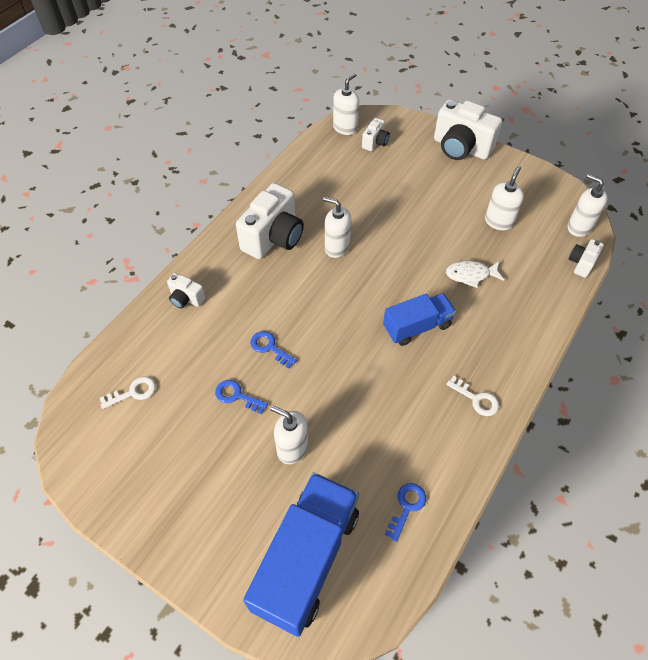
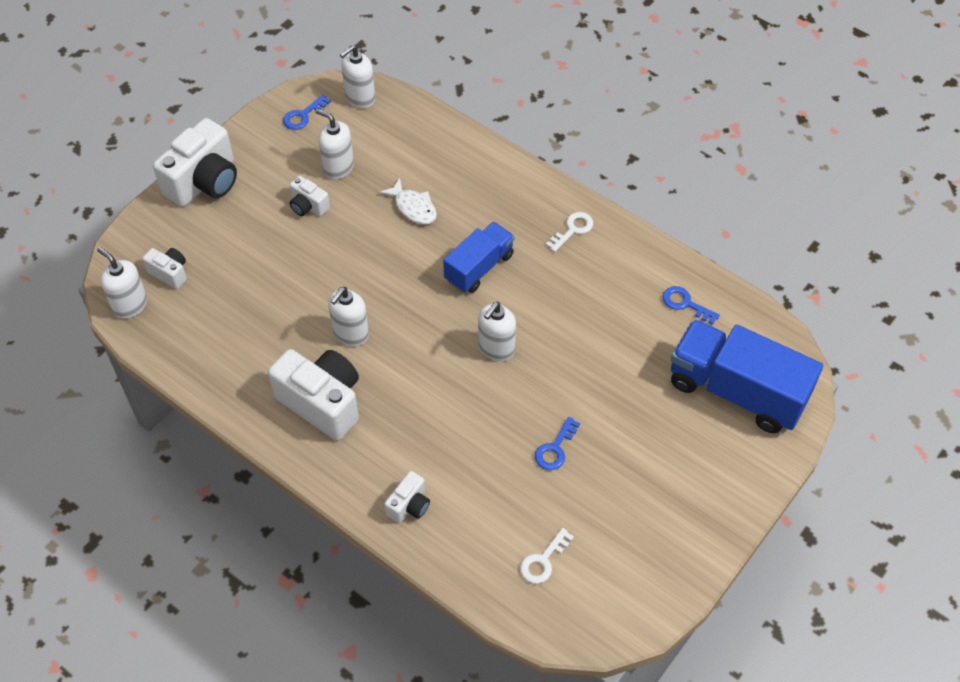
camera: 85 degrees left, 0 degrees up
white key [100,376,156,409] -> white key turned 120 degrees counterclockwise [520,528,574,584]
blue key [250,331,297,369] -> blue key moved to [283,95,331,130]
white soap dispenser [270,406,309,464] -> white soap dispenser moved to [478,302,516,361]
blue truck [383,293,456,346] -> blue truck turned 60 degrees clockwise [443,222,514,293]
white fish [446,260,504,288] -> white fish turned 45 degrees counterclockwise [379,178,437,224]
white camera [568,239,604,278] -> white camera moved to [290,176,330,216]

